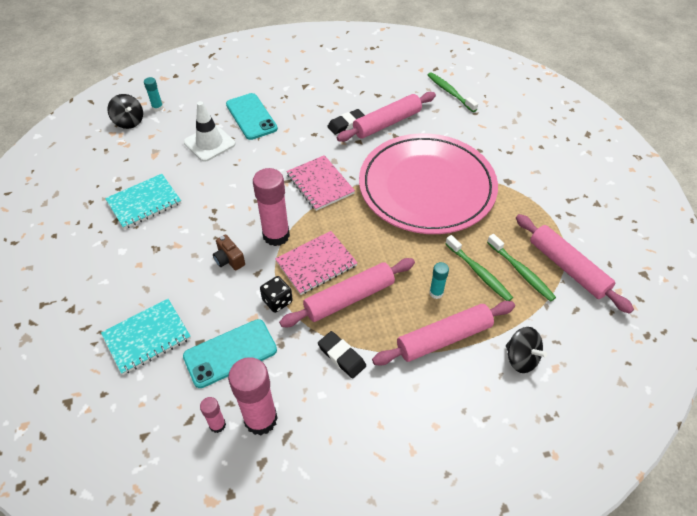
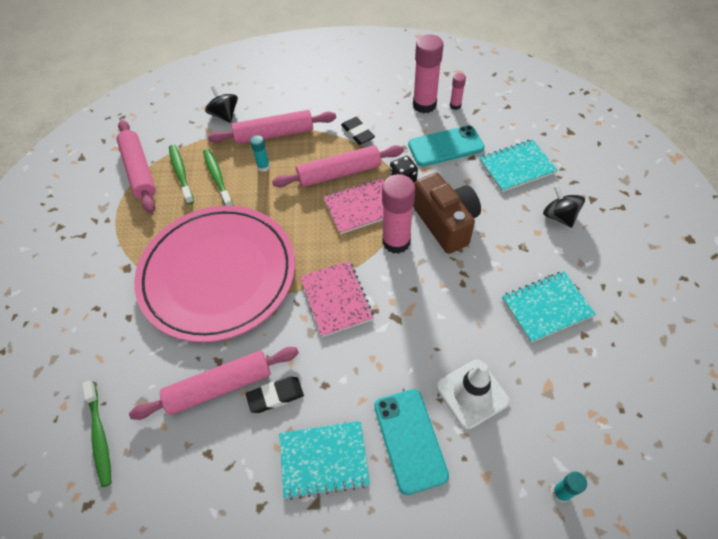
camera: 165 degrees left, 5 degrees up
black spinning top [108,94,143,129] -> black spinning top moved to [543,185,585,228]
brown camera [213,234,245,270] -> brown camera [413,173,481,254], size x2.12
none -> turquoise notebook [279,421,370,500]

